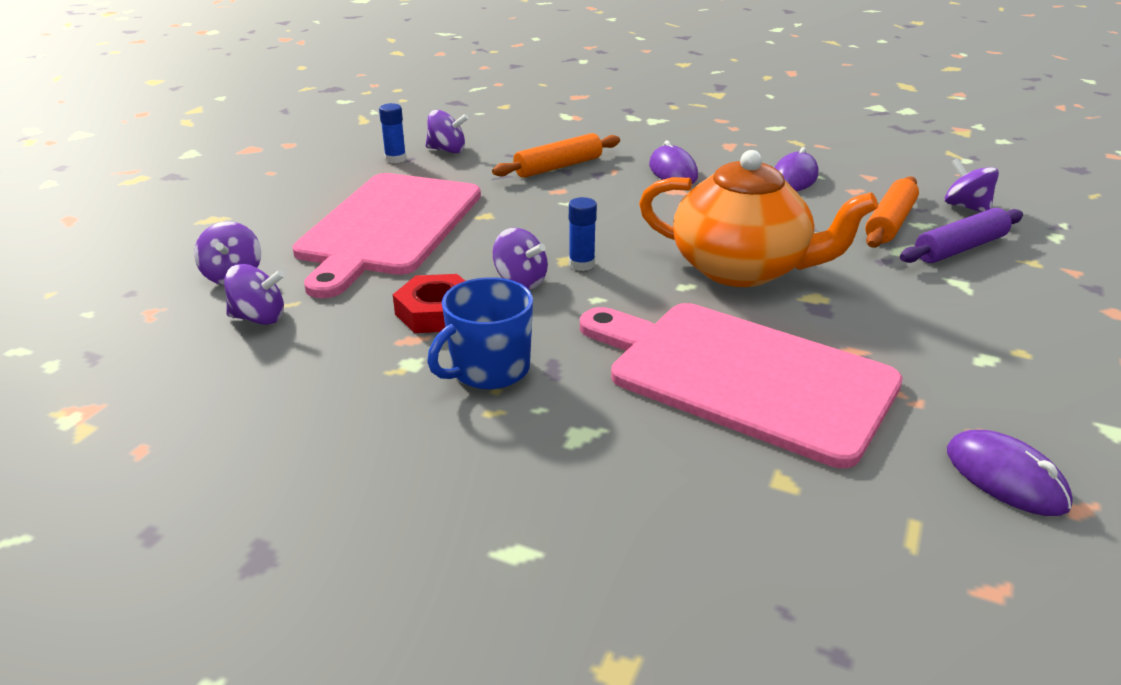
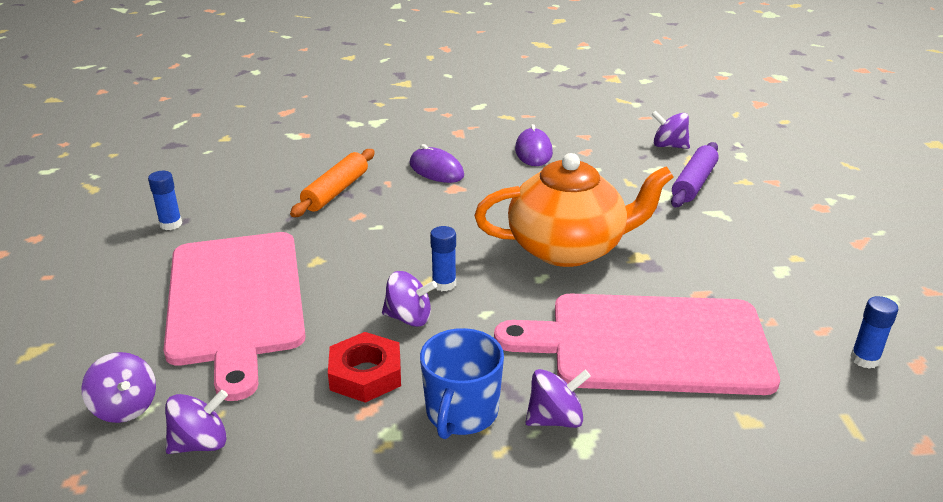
camera: 30 degrees left, 0 degrees up
purple spinning top [426,110,469,153] -> purple spinning top moved to [525,369,591,428]
orange rolling pin [865,176,919,248] -> none
purple mouse [947,430,1073,516] -> blue glue stick [850,296,898,369]

